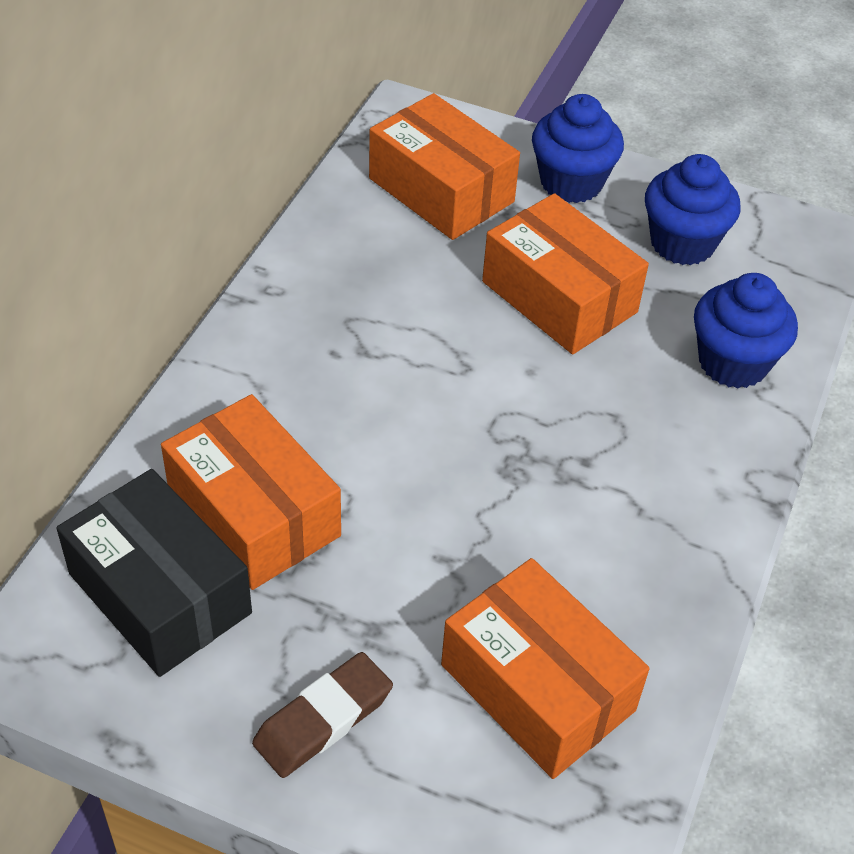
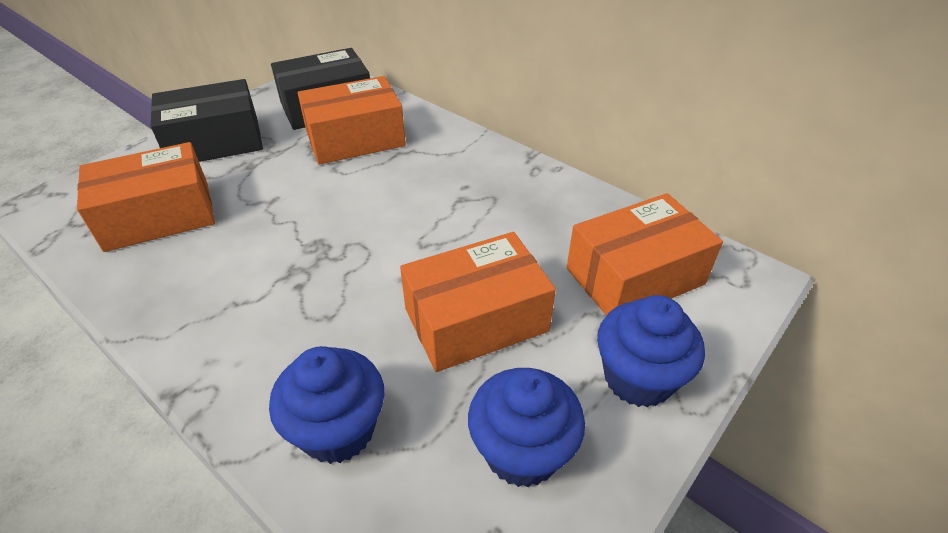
camera: 110 degrees right, 5 degrees down
brown eraser [252,652,393,778] -> black box [151,79,263,162]

